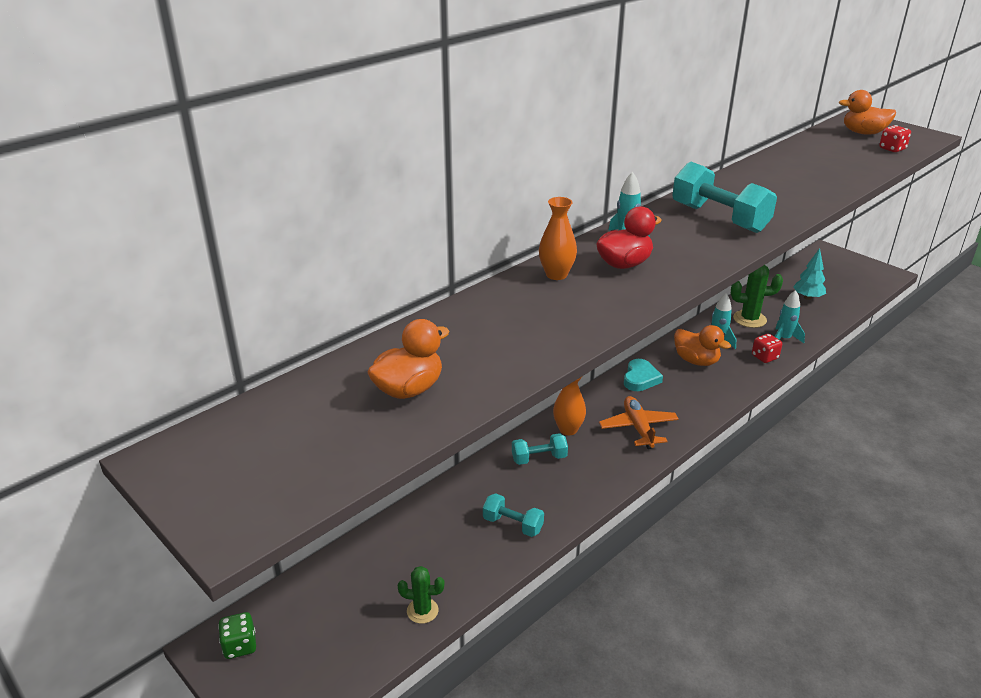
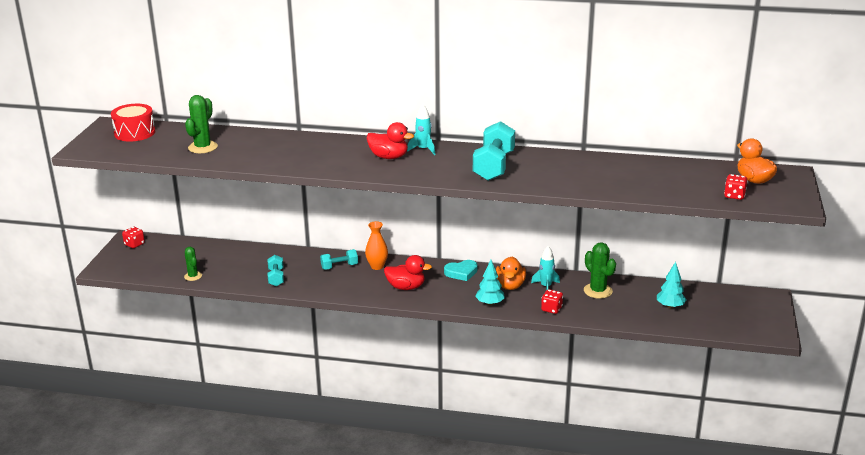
camera: 55 degrees right, 5 degrees down
green dice [218,612,256,659] -> red dice [122,227,145,248]
orange duck [367,319,450,399] -> green cactus [185,95,218,153]
turquoise dumbbell [512,433,568,465] -> turquoise dumbbell turned 60 degrees counterclockwise [320,249,358,270]
orange vase [539,197,577,280] -> none
orange plane [599,396,679,449] -> red duck [384,255,432,290]
turquoise rocket [774,290,805,343] -> none
none -> red drum [111,104,155,142]
none -> turquoise tree [475,260,505,306]

